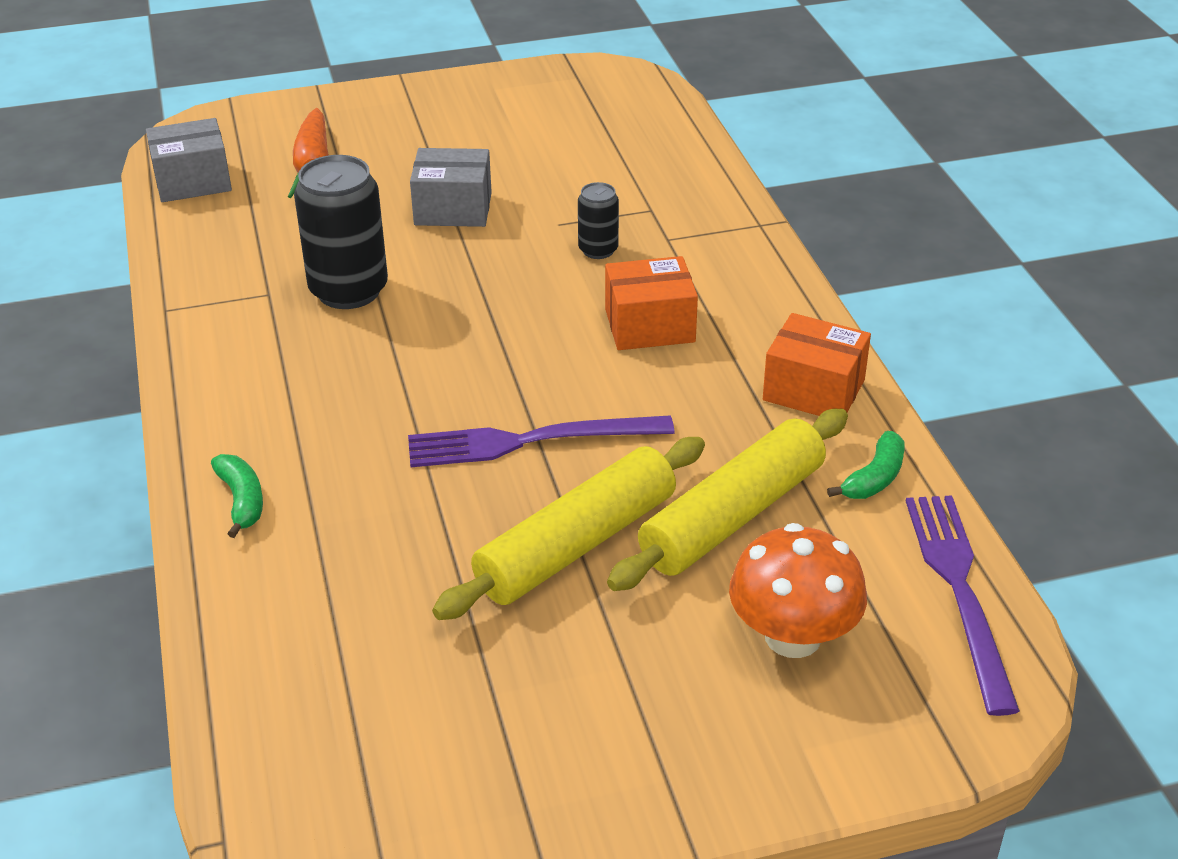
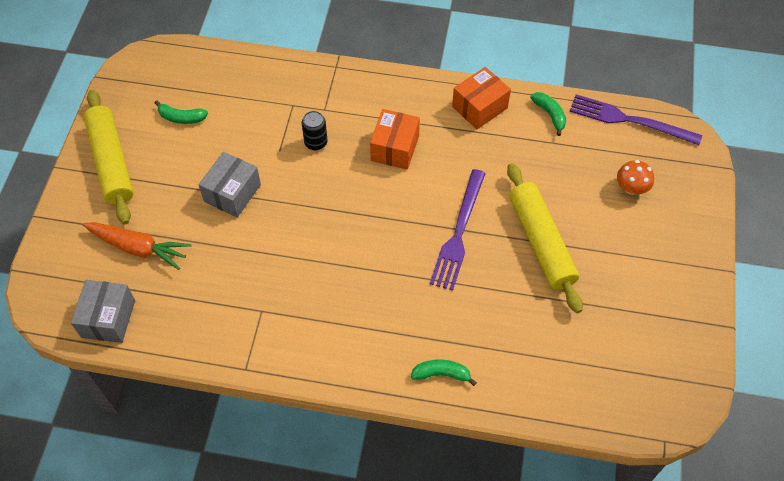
camera: 65 degrees left, 20 degrees up
black can [294,155,388,309] -> none
yellow rolling pin [607,409,848,591] -> yellow rolling pin moved to [84,90,133,224]
orange mushroom [729,523,867,658] -> orange mushroom [617,160,654,195], size x0.61
none -> green banana [155,100,208,124]

